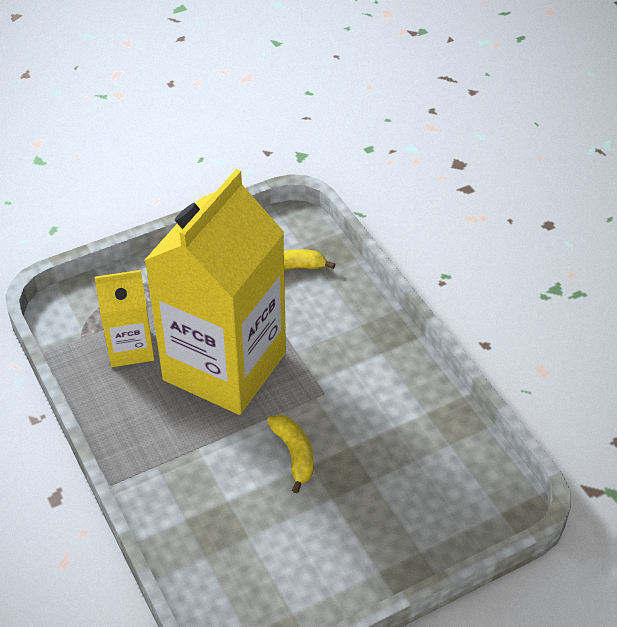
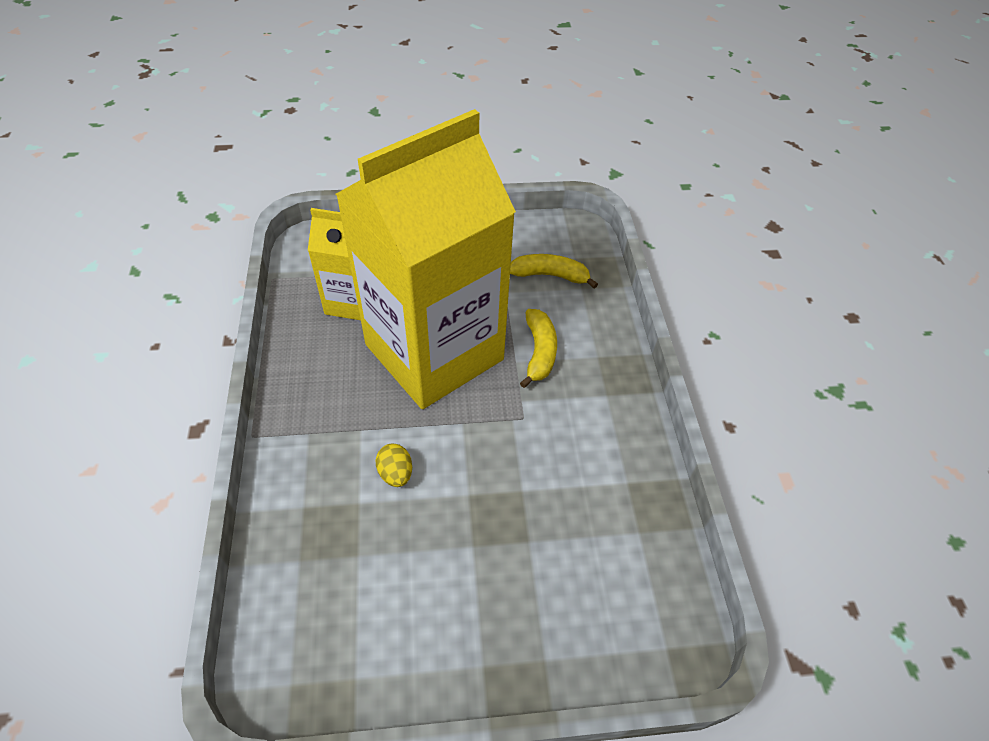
camera: 20 degrees right, 5 degrees up
yellow banana [267,414,313,493] -> yellow banana moved to [520,309,557,388]
none -> yellow egg [376,444,412,487]

